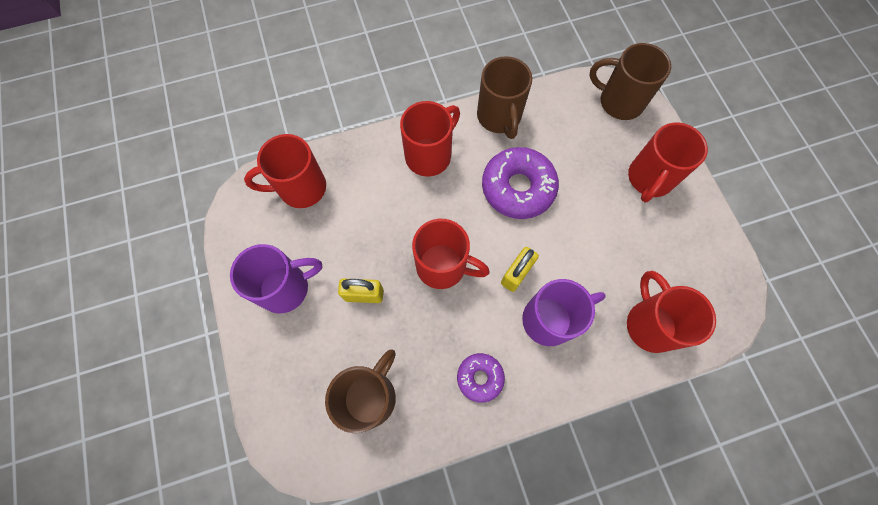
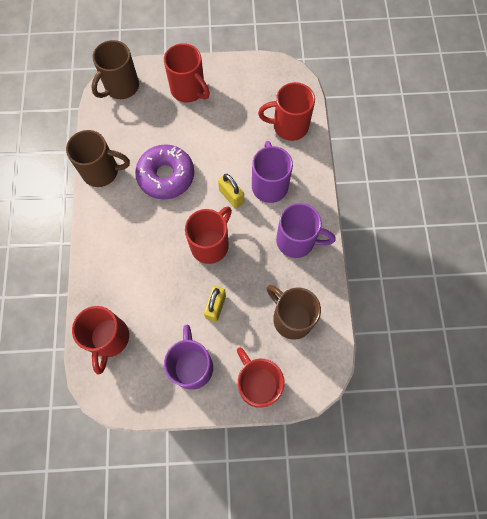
camera: 75 degrees left, 0 degrees up
red mug [400,101,460,176] -> red mug moved to [237,348,285,408]
purple donut [457,353,505,403] -> purple mug [276,203,336,258]

